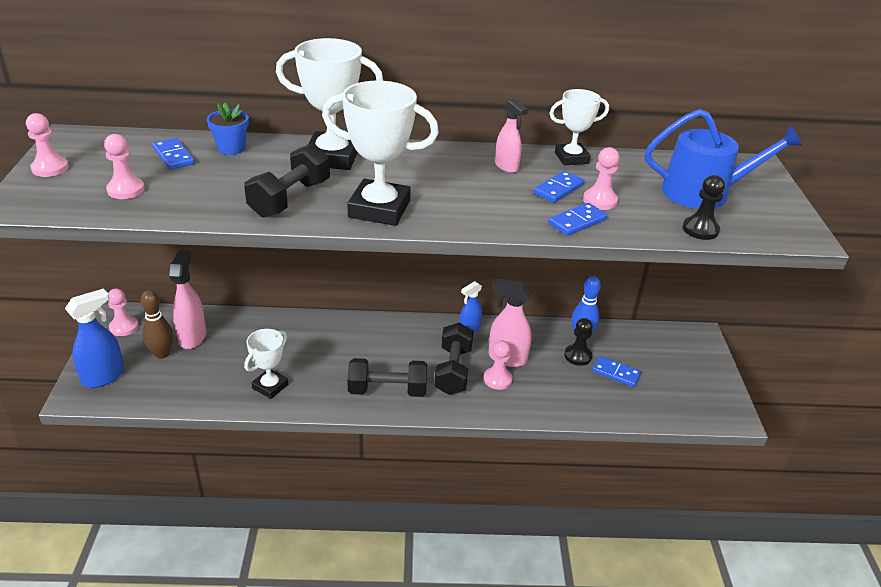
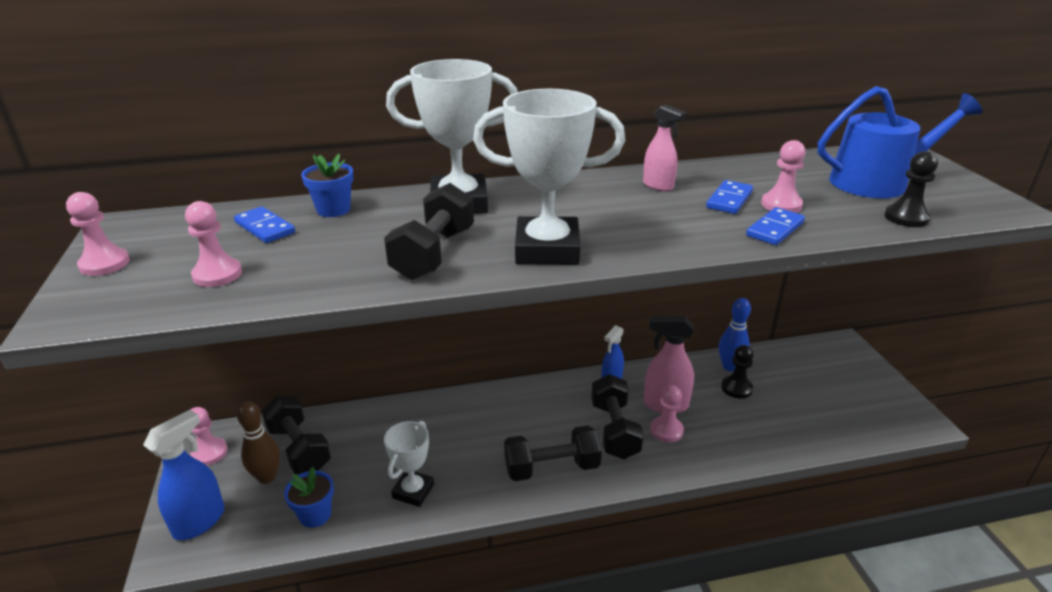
camera: 10 degrees left, 5 degrees down
pink spray bottle [169,250,206,349] -> black dumbbell [261,396,331,474]
white trophy [549,89,609,165] -> none
blue domino [592,356,642,387] -> none
none -> blue flower pot [284,467,334,528]

